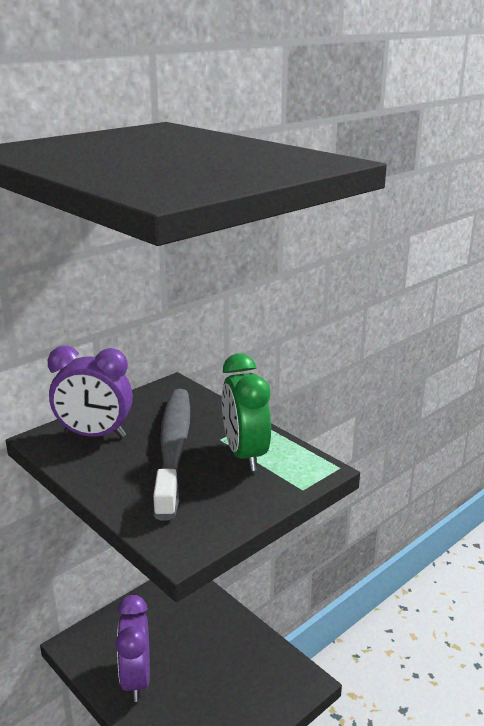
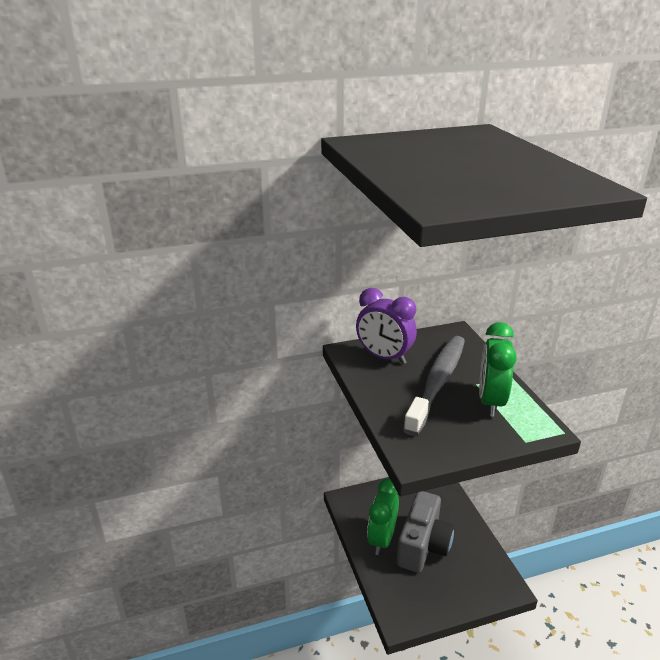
camera: 25 degrees right, 5 degrees up
purple clock [116,595,150,702] -> green clock [367,479,399,555]
none -> grey camera [397,491,454,573]

